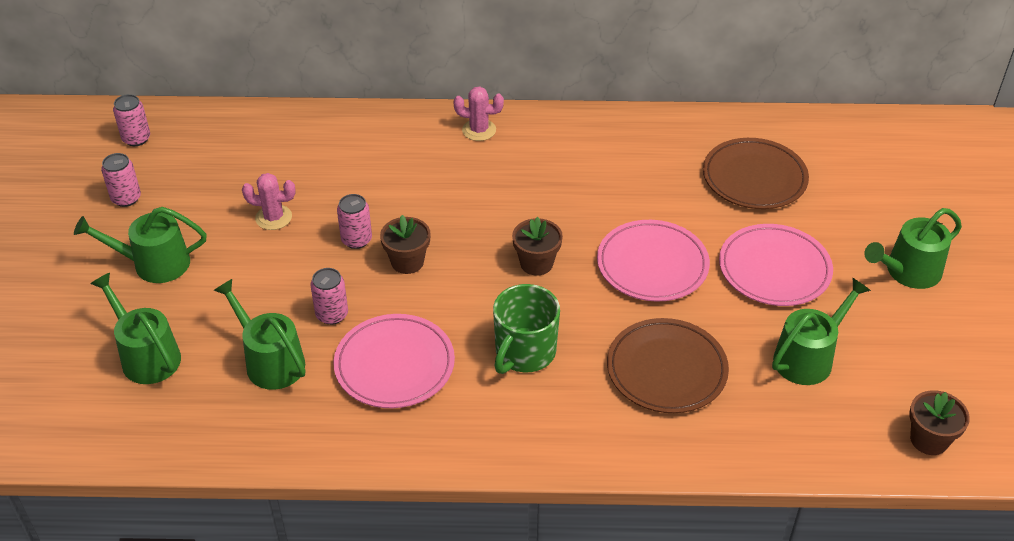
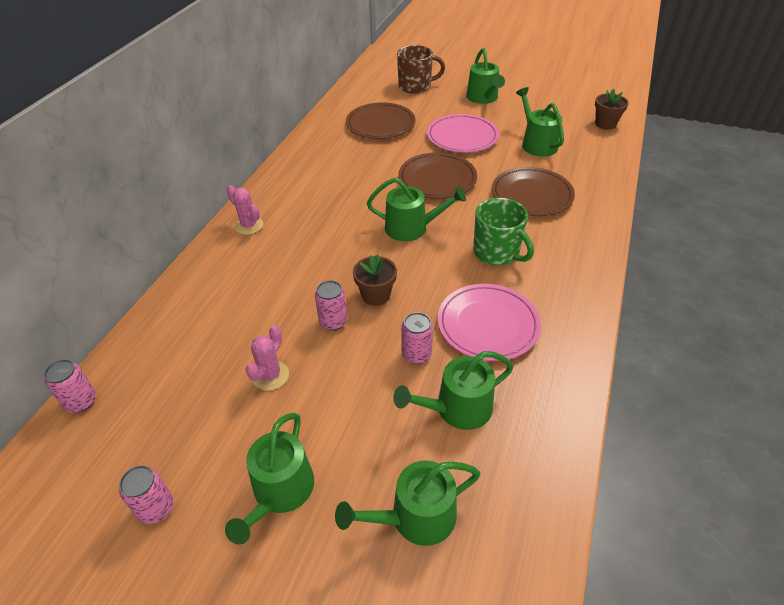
camera: 70 degrees left, 0 degrees up
pink can [113,94,150,146] -> pink can moved to [44,359,96,413]
pink cactus [453,86,504,141] -> pink cactus turned 75 degrees counterclockwise [227,185,263,235]
brown flower pot [512,217,563,276] -> green watering can [367,178,466,241]
pink plate [597,220,710,302] -> brown plate [398,152,477,199]
none -> brown mug [397,45,445,94]

